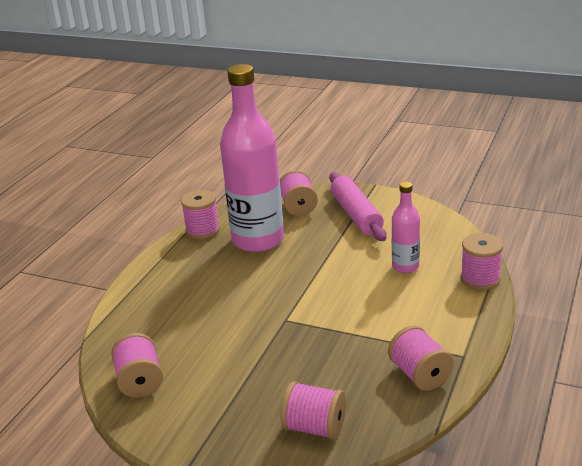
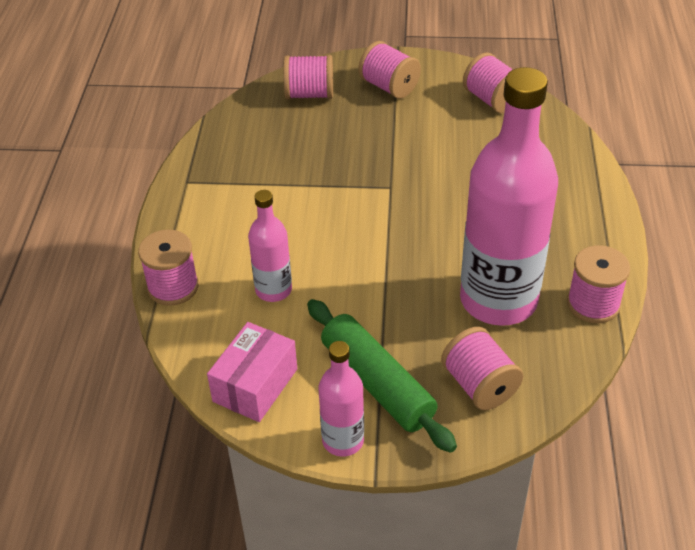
camera: 160 degrees right, 15 degrees up
pink rolling pin [329,172,387,241] -> green rolling pin [307,299,457,453]
pink spool [388,325,454,391] -> pink spool moved to [358,41,421,99]
none -> pink box [207,322,297,422]
none -> pink bottle [318,341,364,457]

